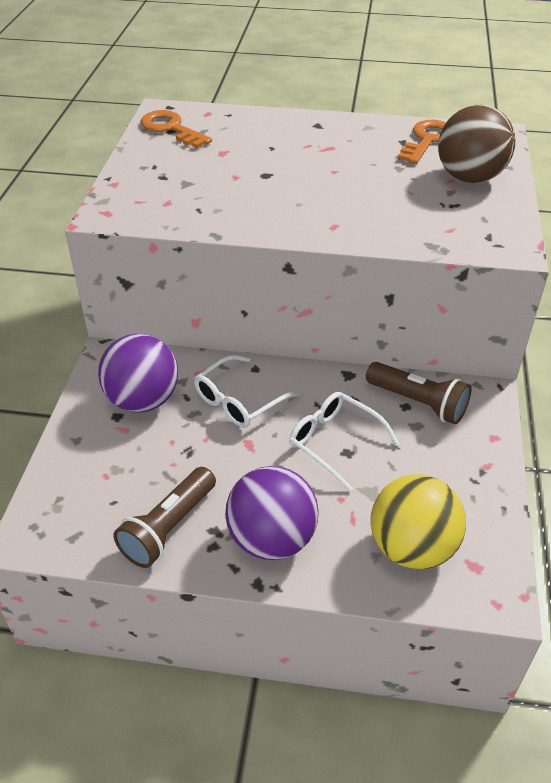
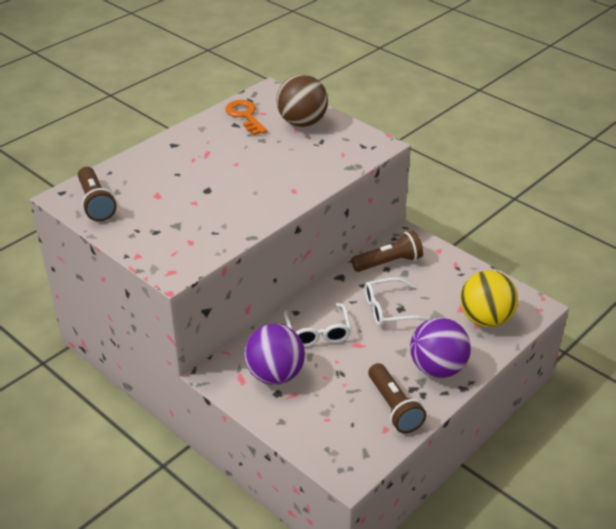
camera: 55 degrees left, 5 degrees down
orange key [141,110,212,148] -> brown flashlight [78,167,117,221]

